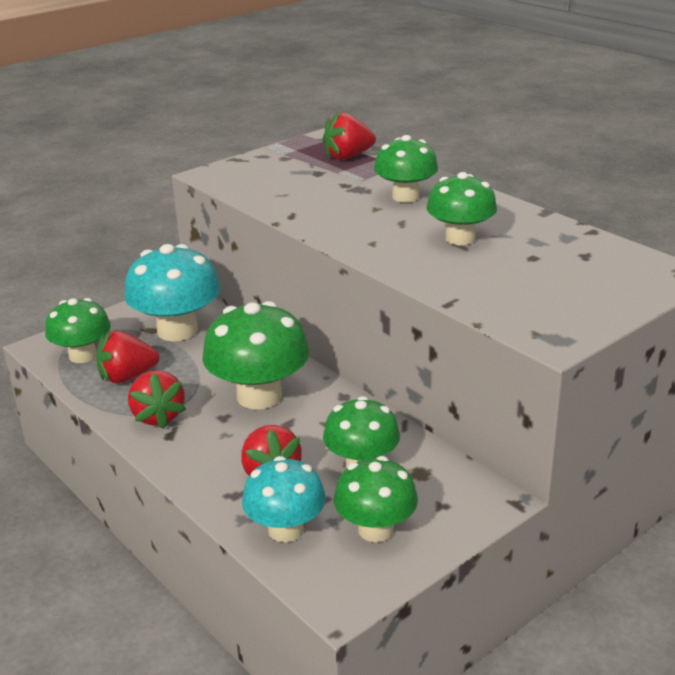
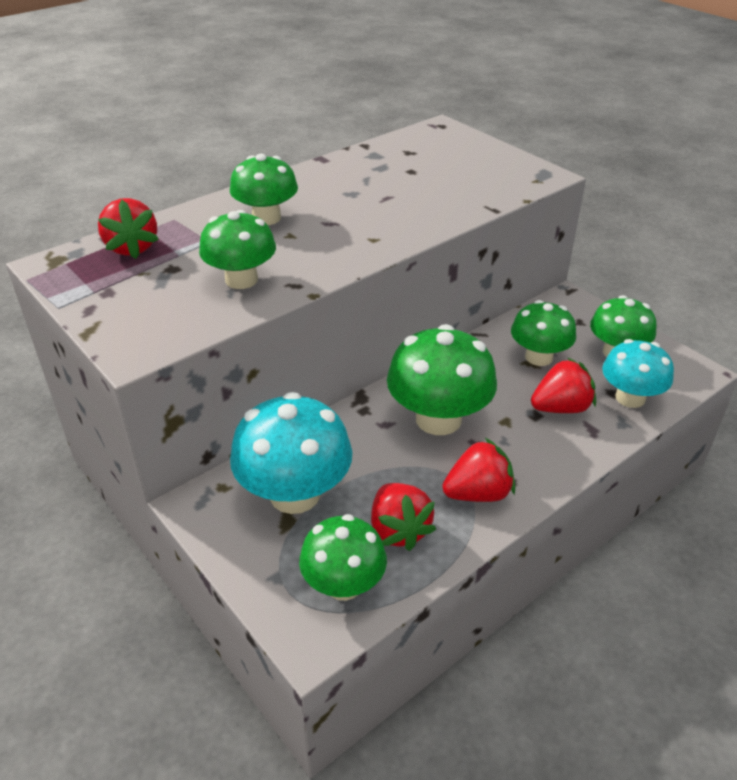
camera: 90 degrees left, 10 degrees up
green mushroom [426,172,497,245] -> green mushroom moved to [199,210,276,289]

